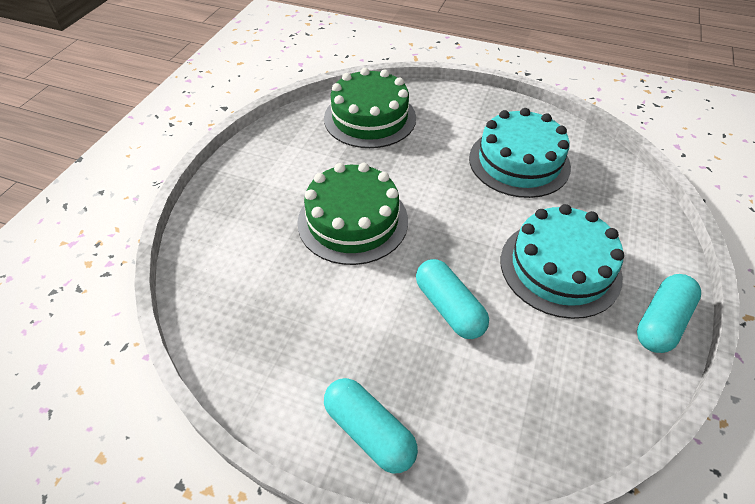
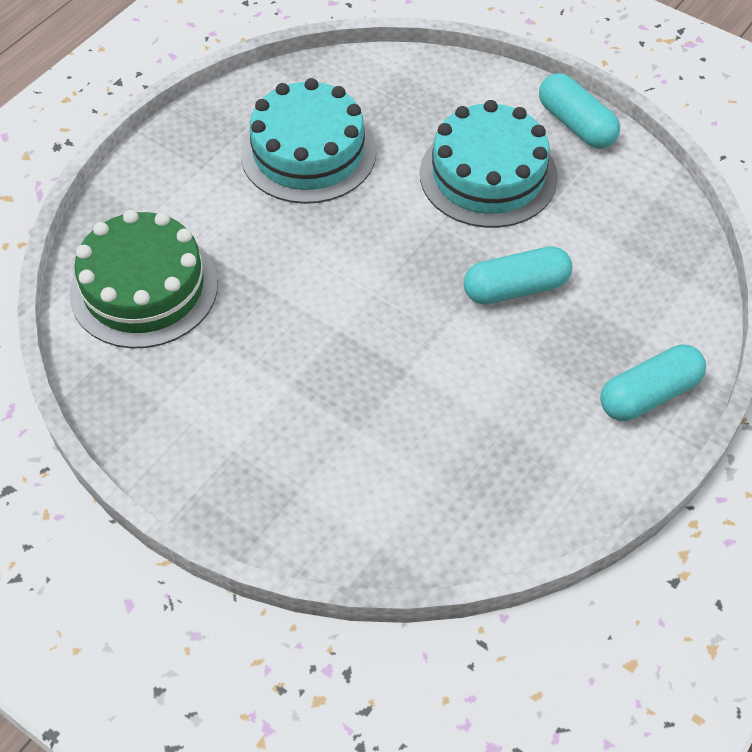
camera: 75 degrees left, 5 degrees up
green cake [297,163,408,265] -> none

